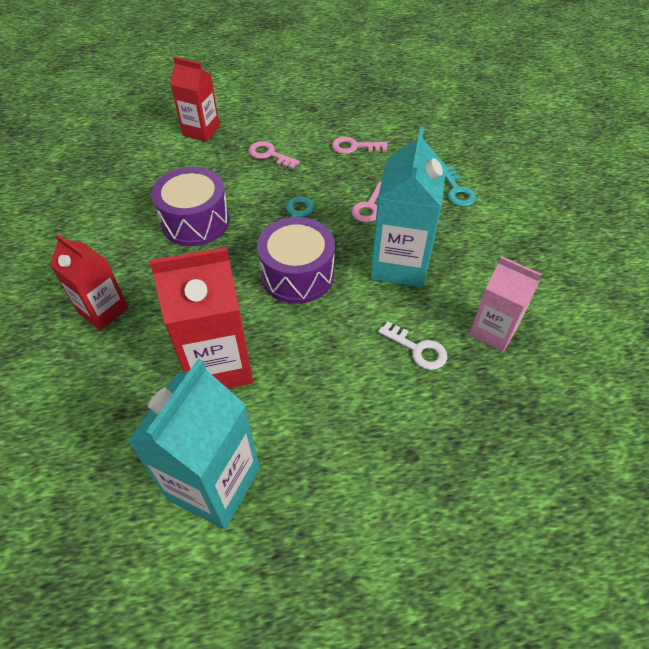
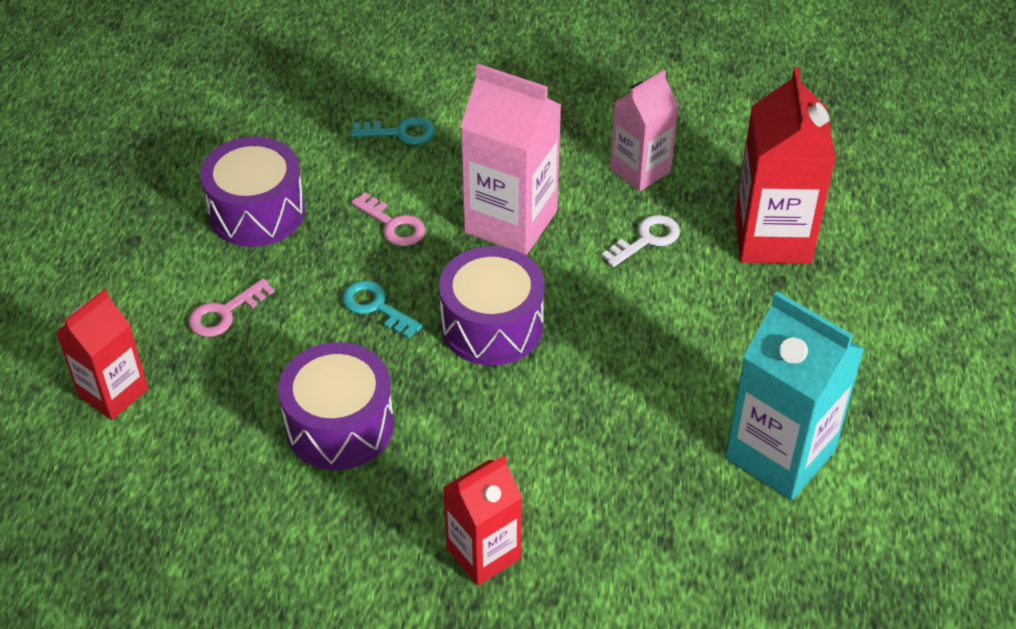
camera: 75 degrees left, 5 degrees down
red carton [149,247,253,389] -> red carton moved to [735,67,836,264]
pink key [332,137,388,154] -> purple drum [200,137,305,247]
turquoise carton [370,127,447,288] -> pink carton [460,64,561,255]

